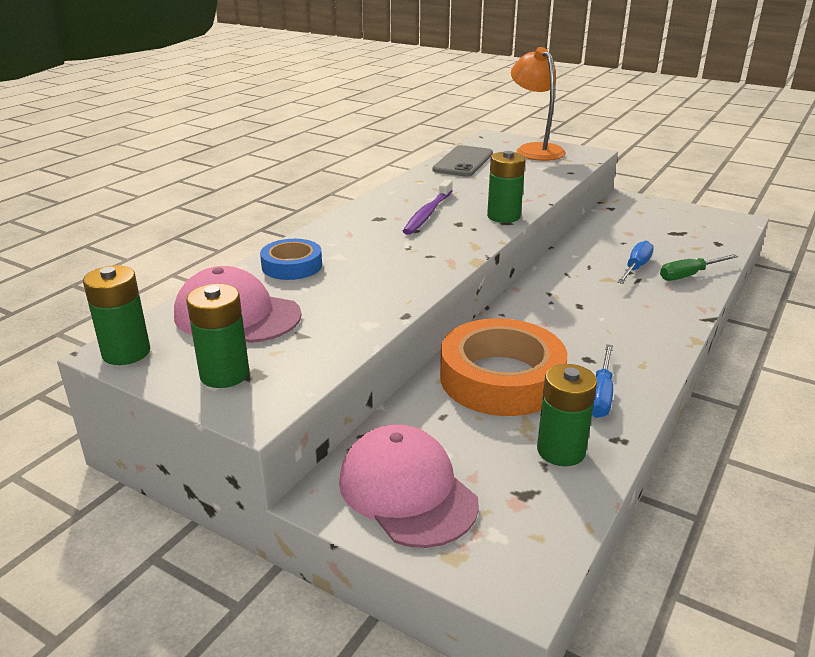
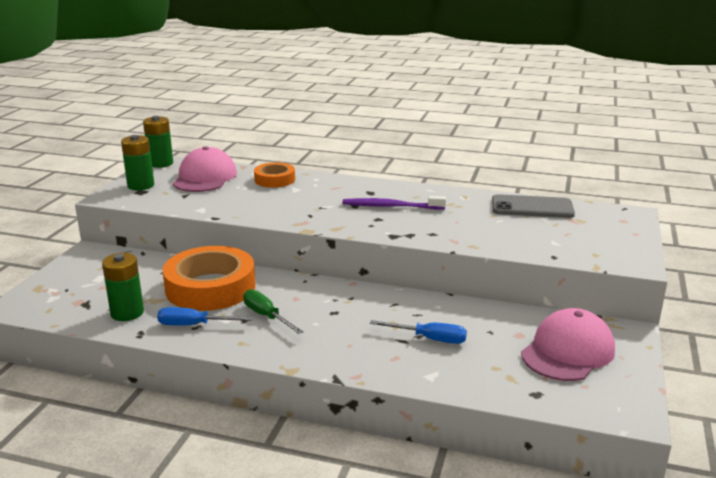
camera: 75 degrees right, 5 degrees down
blue tape [260,239,322,280] -> orange tape [254,162,295,188]
pink cap [339,425,479,548] -> pink cap moved to [521,308,615,381]
green battery [487,151,526,223] -> none
orange lamp [511,47,566,161] -> none
green screwdriver [660,254,738,281] -> green screwdriver moved to [243,289,303,334]

